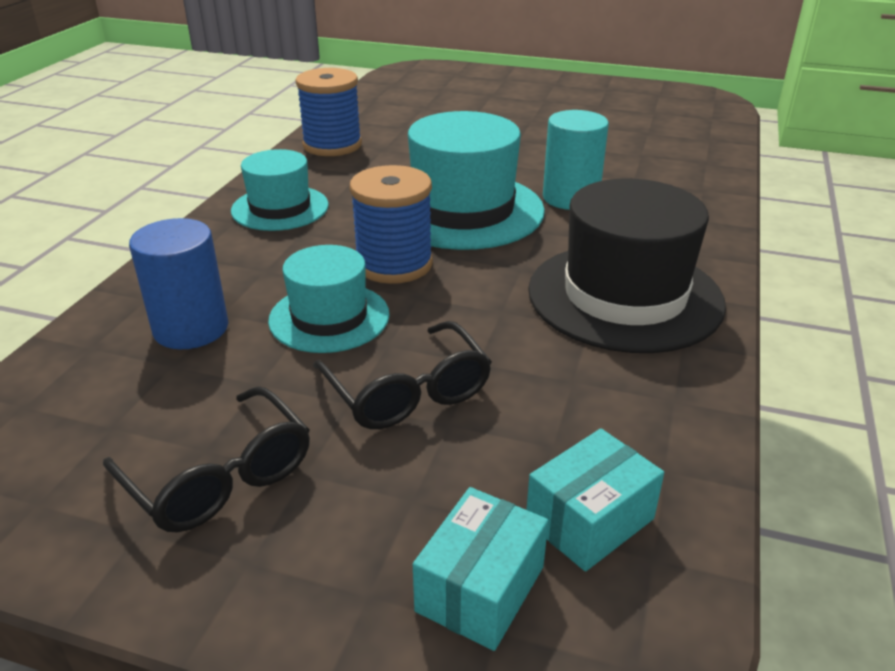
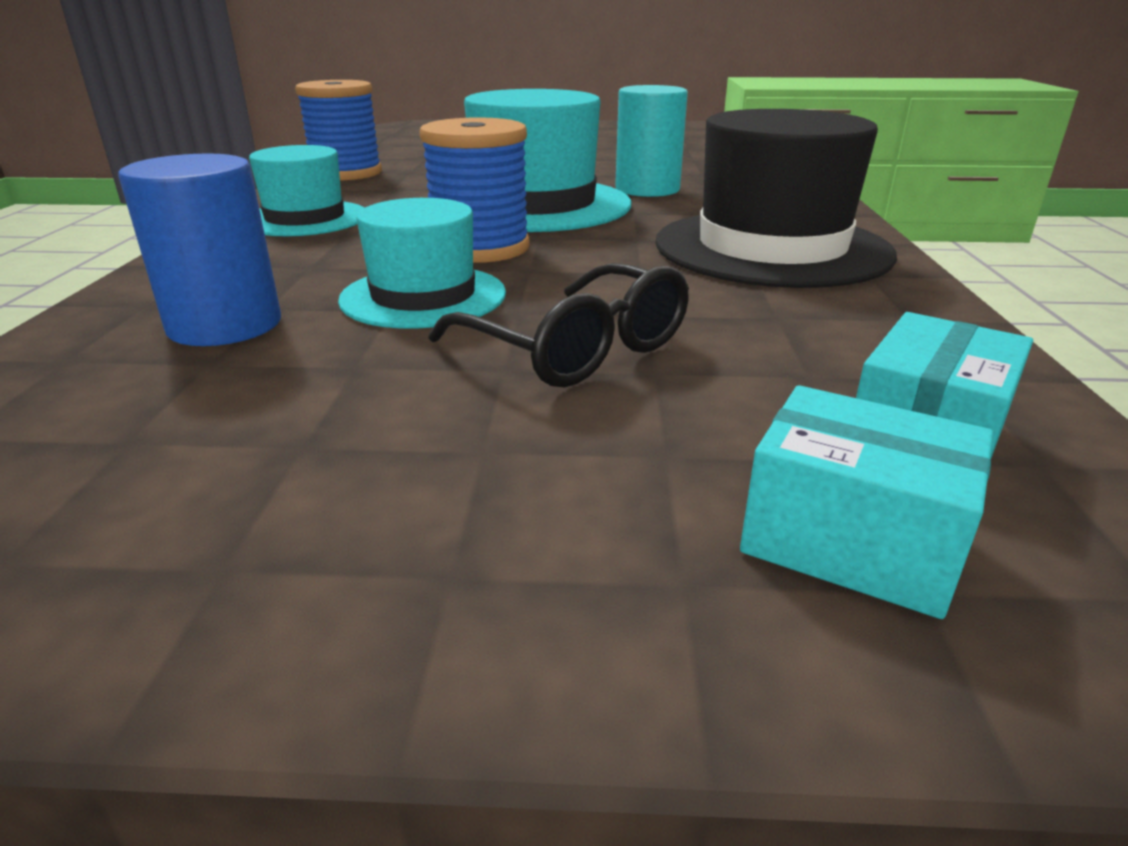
camera: 15 degrees left, 5 degrees down
black glasses [103,386,310,532] -> none
turquoise box [413,487,548,651] -> turquoise box turned 75 degrees counterclockwise [740,385,993,619]

